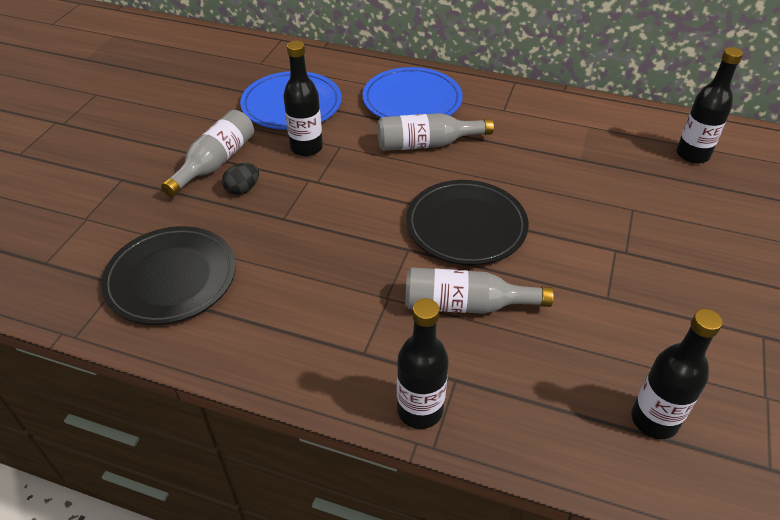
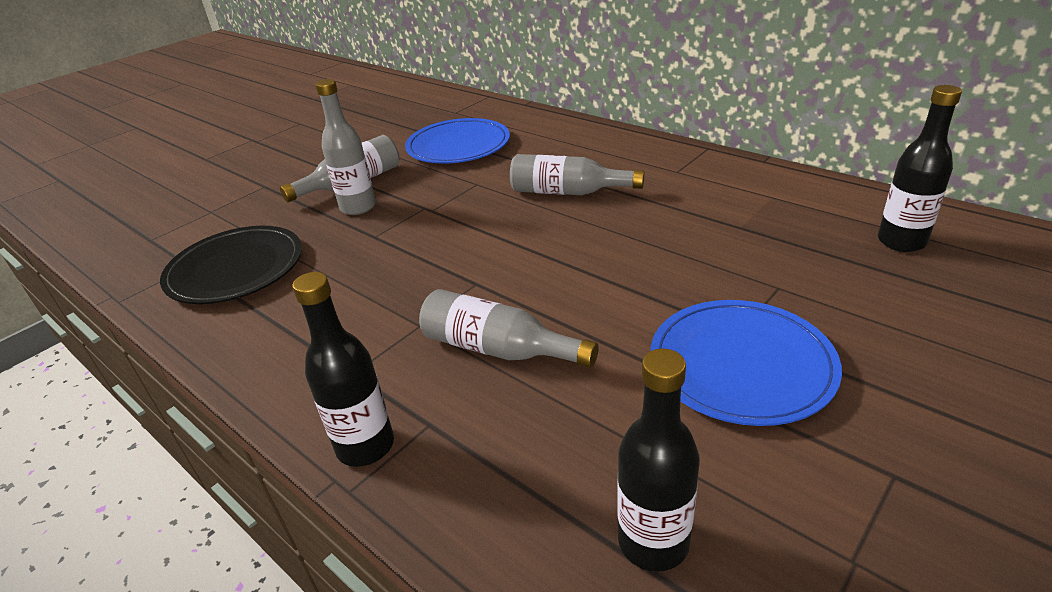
camera: 25 degrees right, 10 degrees down
black egg [222,163,259,195] -> grey bottle [315,79,376,215]
black bottle [283,40,323,156] -> none
blue plate [363,67,463,118] -> blue plate moved to [651,300,842,426]
black plate [406,180,529,265] -> none

